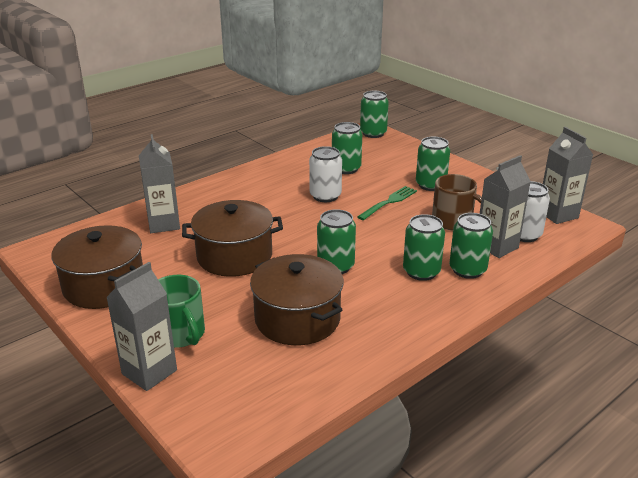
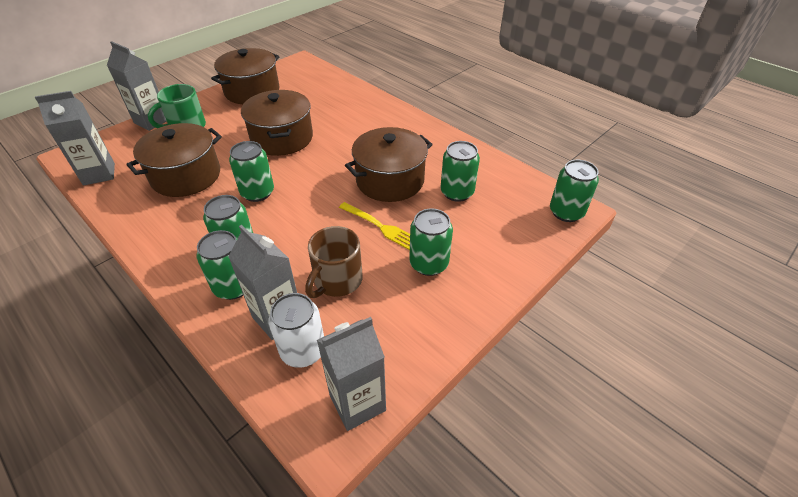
camera: 85 degrees right, 15 degrees up
grey carton [139,134,180,233] -> grey carton moved to [35,91,115,185]
white can [309,146,342,202] -> brown pot [345,127,433,202]
green fork [357,186,417,220] -> yellow fork [339,202,410,250]

